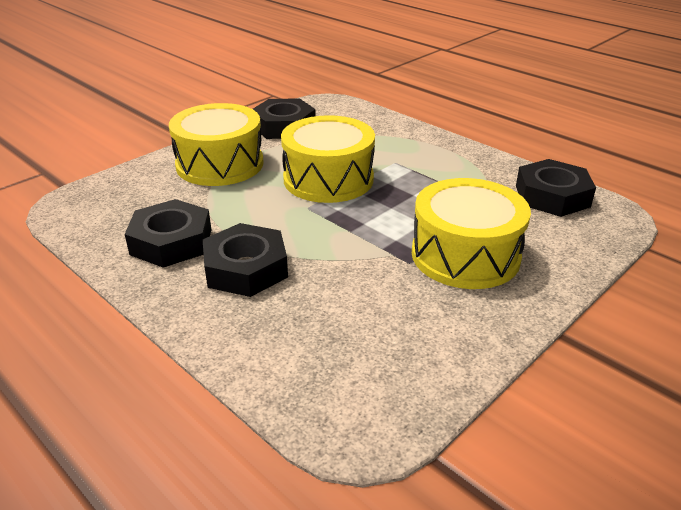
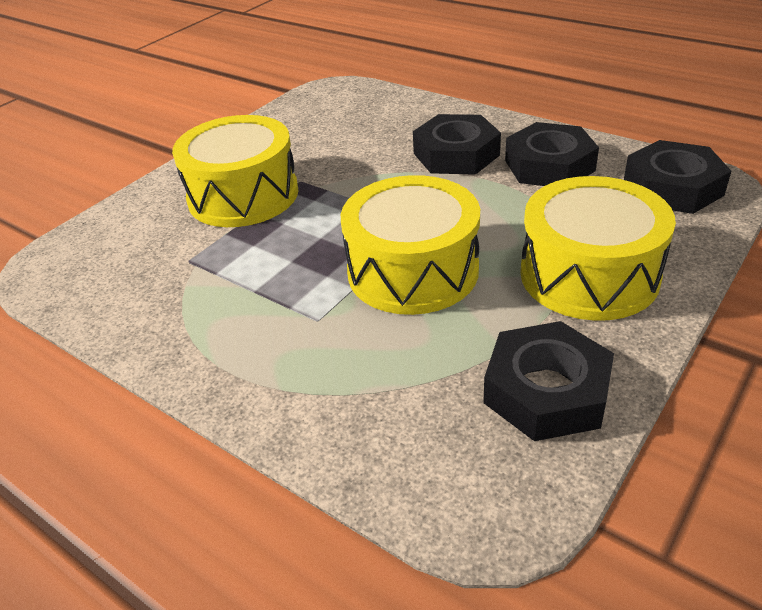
camera: 175 degrees right, 5 degrees up
black nut [516,159,596,217] -> black nut moved to [624,140,731,214]

